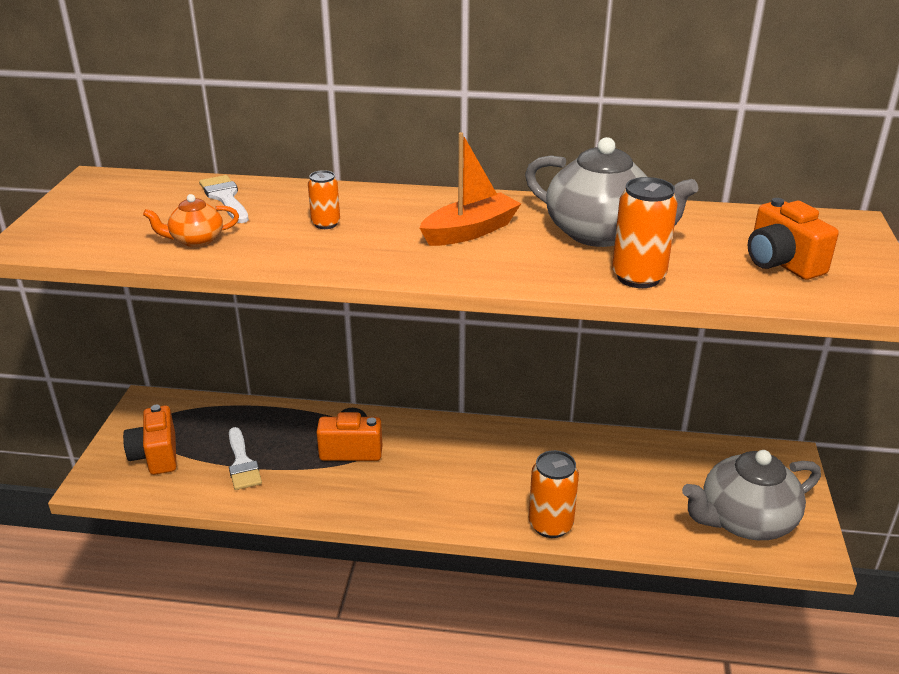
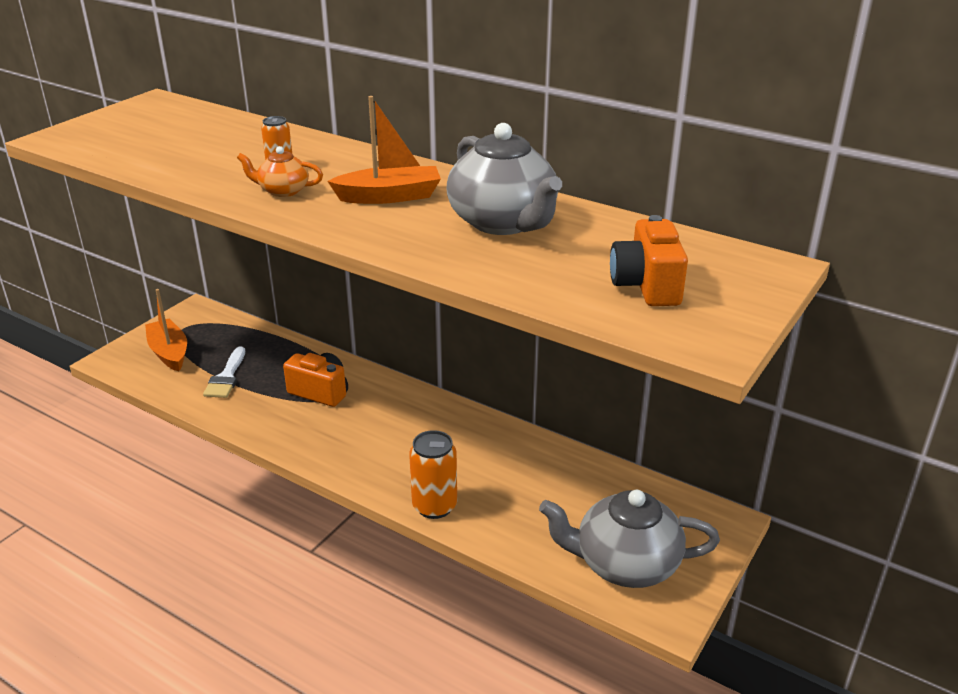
camera: 25 degrees right, 0 degrees up
orange camera [123,405,177,475] -> orange boat [145,289,187,371]
orange teapot [143,194,239,247] -> orange teapot moved to [237,146,323,197]
white brush [199,175,249,223] -> none
orange can [612,177,678,288] -> none

